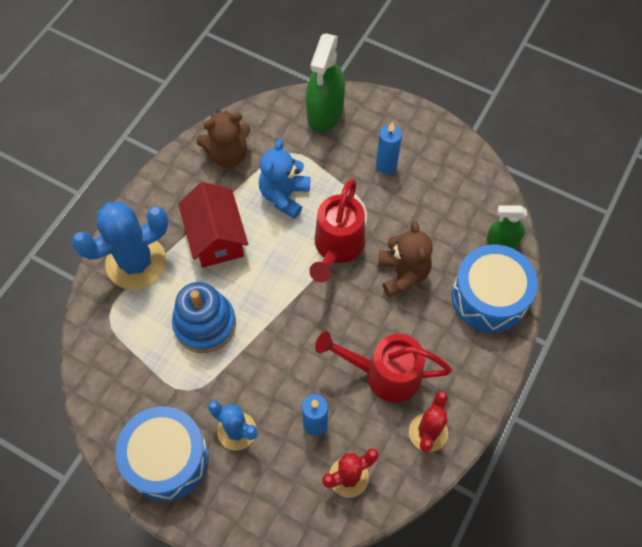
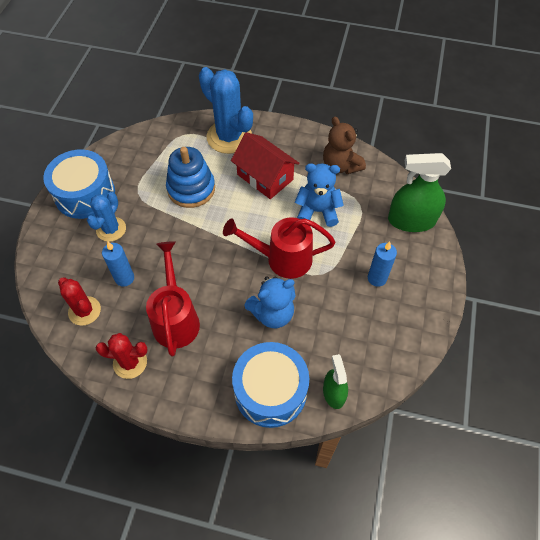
camera: 75 degrees right, 5 degrees down
red house [178,182,248,268] -> red house turned 75 degrees clockwise [231,132,300,199]
brown teddy bear [378,221,433,297] -> blue teddy bear [245,276,296,328]

